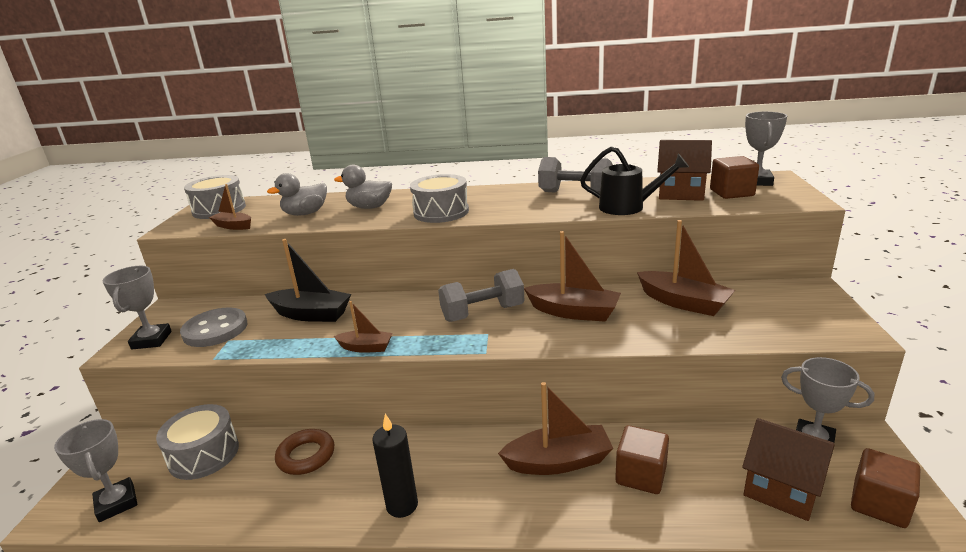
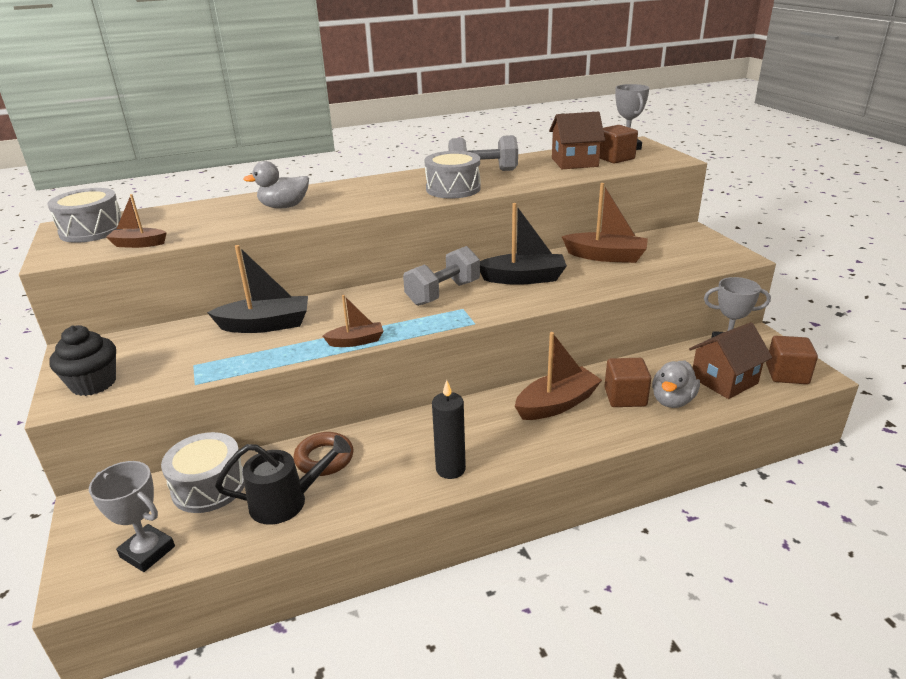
camera: 25 degrees left, 5 degrees up
grey trophy [103,266,172,349] -> black cupcake [49,325,116,396]
grey button [180,307,247,347] -> none
grey duck [267,173,327,216] -> grey duck moved to [652,360,700,408]
grey drum [410,174,469,223] -> grey drum moved to [424,151,481,199]
brown boat [524,231,621,322] -> black boat [480,203,567,285]
black watering can [580,147,689,215] -> black watering can moved to [215,435,351,525]
brown house [742,418,835,521] -> brown house turned 45 degrees counterclockwise [689,322,772,399]

